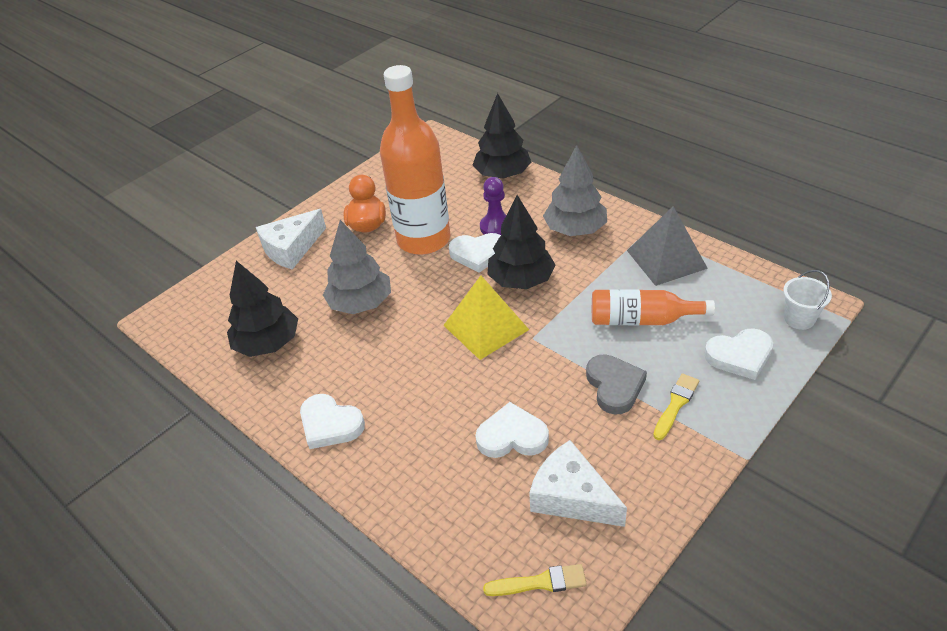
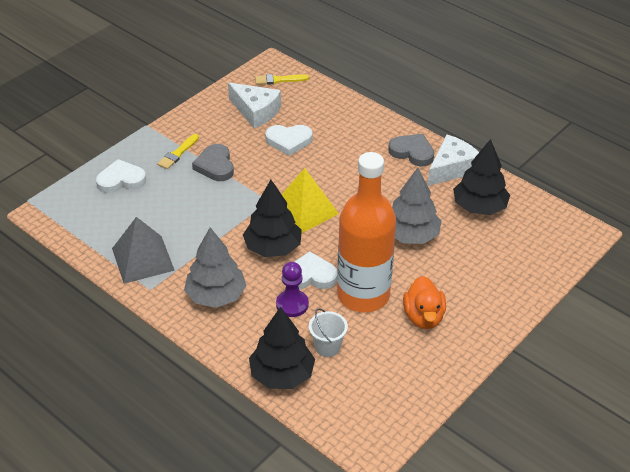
camera: 175 degrees right, 0 degrees up
white cheese [256,209,326,270] -> white cheese moved to [427,135,479,186]
white heart [300,394,365,449] -> grey heart [388,134,434,167]
orange bottle [592,289,715,325] -> none
white bucket [783,270,832,330] -> white bucket moved to [309,308,348,357]

